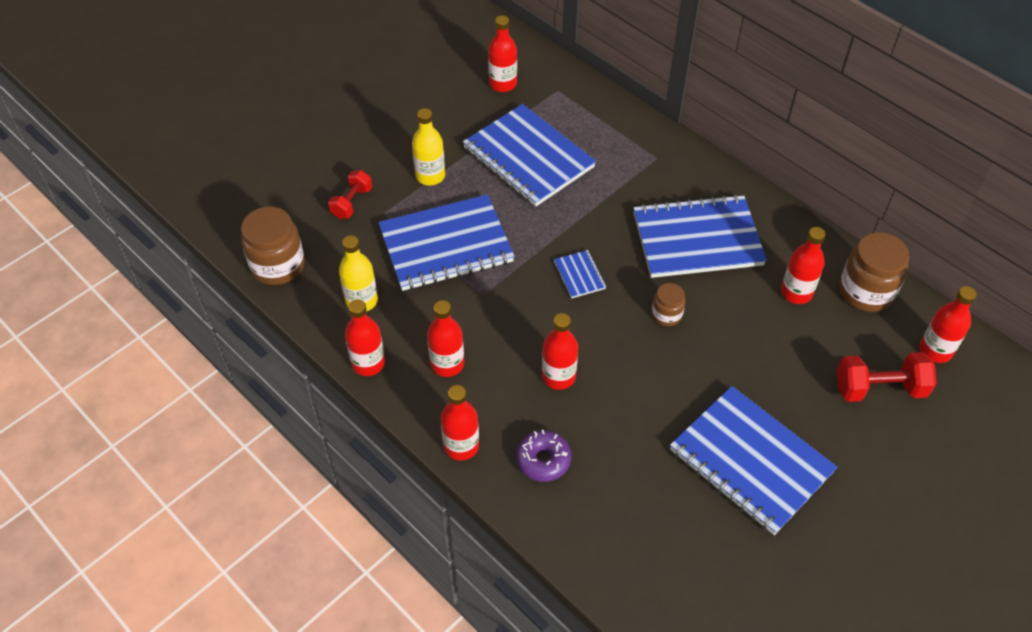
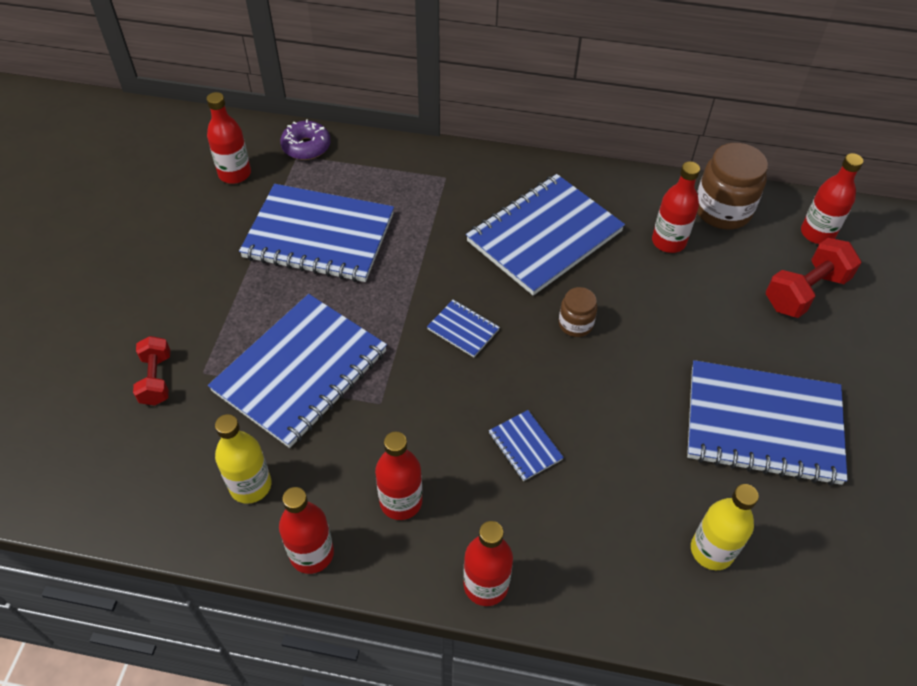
camera: 35 degrees left, 0 degrees up
brown jar [241,206,305,285] -> none
yellow bottle [412,108,445,185] -> yellow bottle moved to [691,484,759,570]
purple donut [516,430,571,482] -> purple donut moved to [280,119,331,160]
red bottle [542,313,578,390] -> blue notebook [489,410,564,481]

